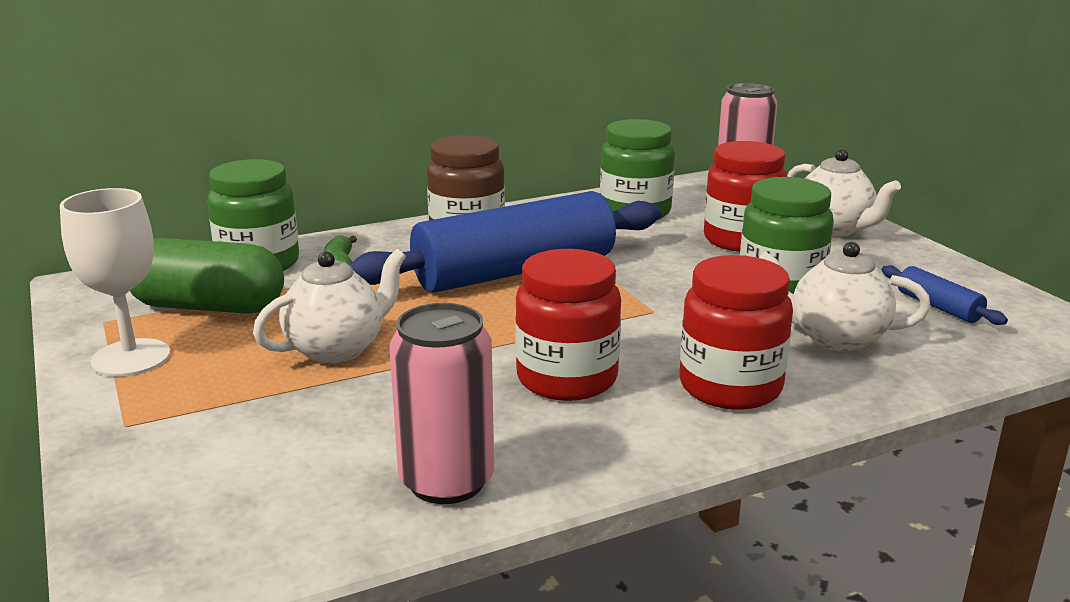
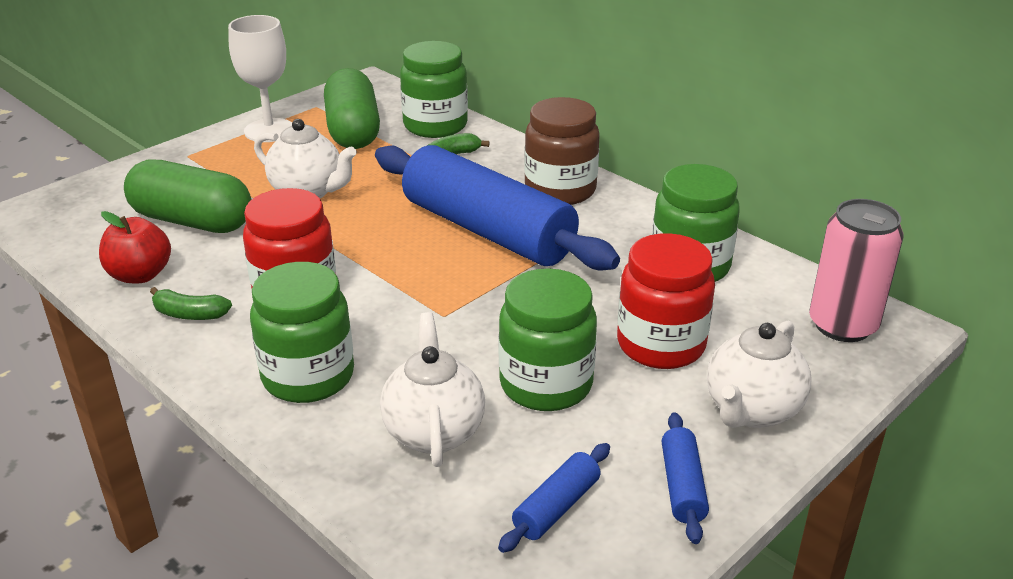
camera: 70 degrees right, 10 degrees up
pink can [389,303,494,504] -> red apple [99,211,171,283]
red jar [680,255,793,410] -> green jar [250,262,354,403]
none -> green capsule [124,159,252,233]
none -> green banana [150,287,232,320]
none -> blue rolling pin [662,412,709,544]

